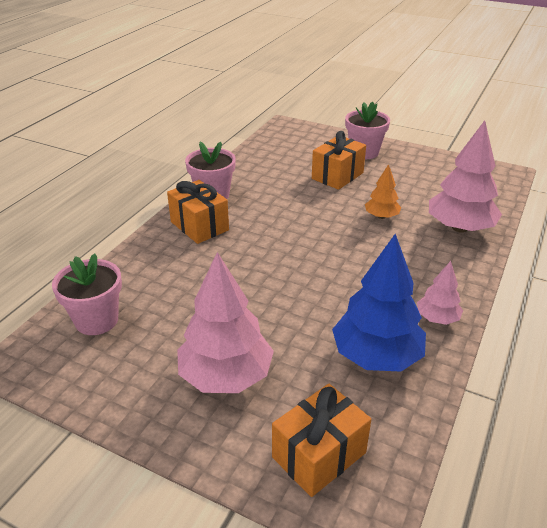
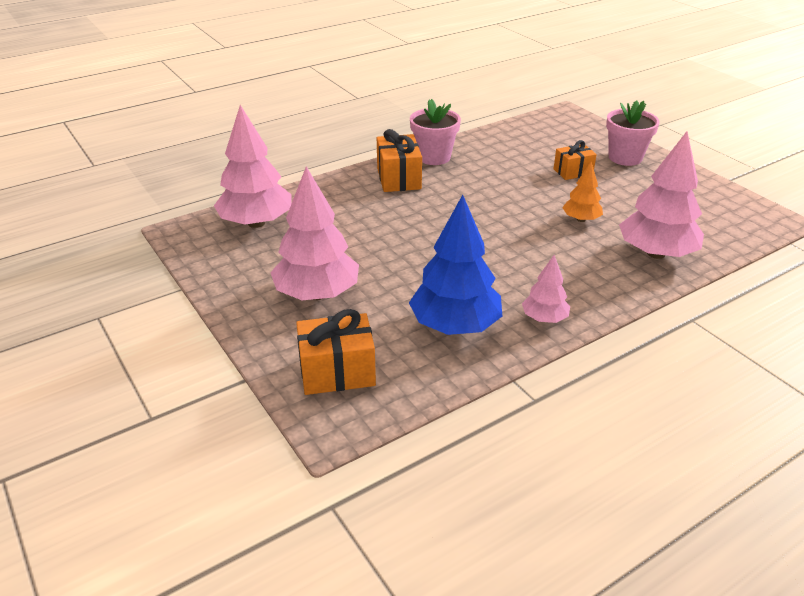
camera: 30 degrees right, 0 degrees up
pink flower pot [52,254,122,335] -> pink tree [214,105,291,228]
orange gift [312,131,366,190] -> orange gift [553,140,597,180], size x0.65

